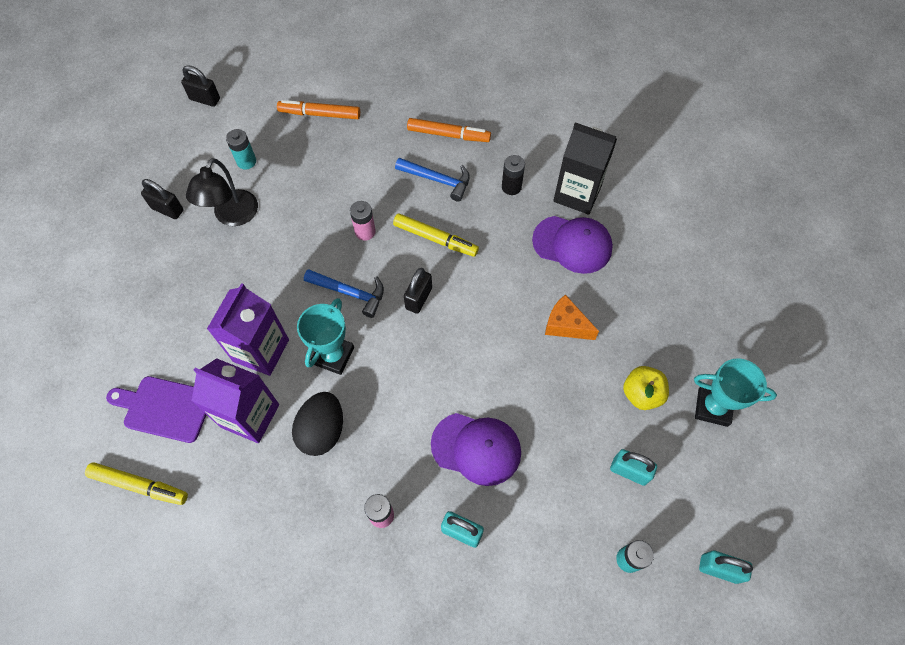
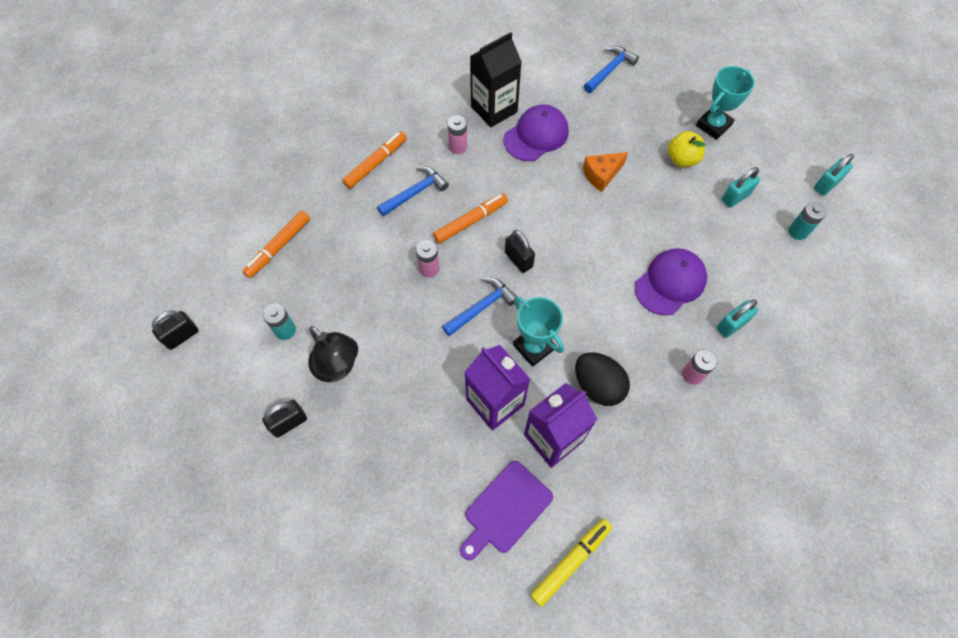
camera: 60 degrees left, 0 degrees up
yellow marker [393,214,479,257] -> orange marker [433,193,508,243]
black battery [502,155,525,195] -> pink battery [447,115,467,154]
none -> blue hammer [584,46,639,93]

